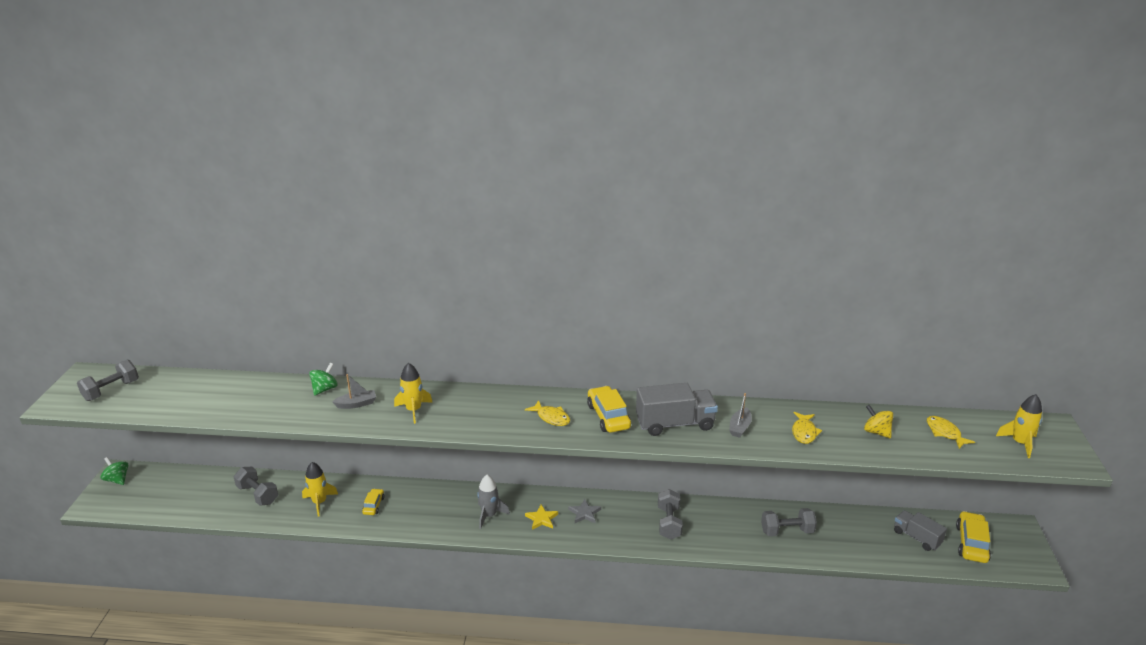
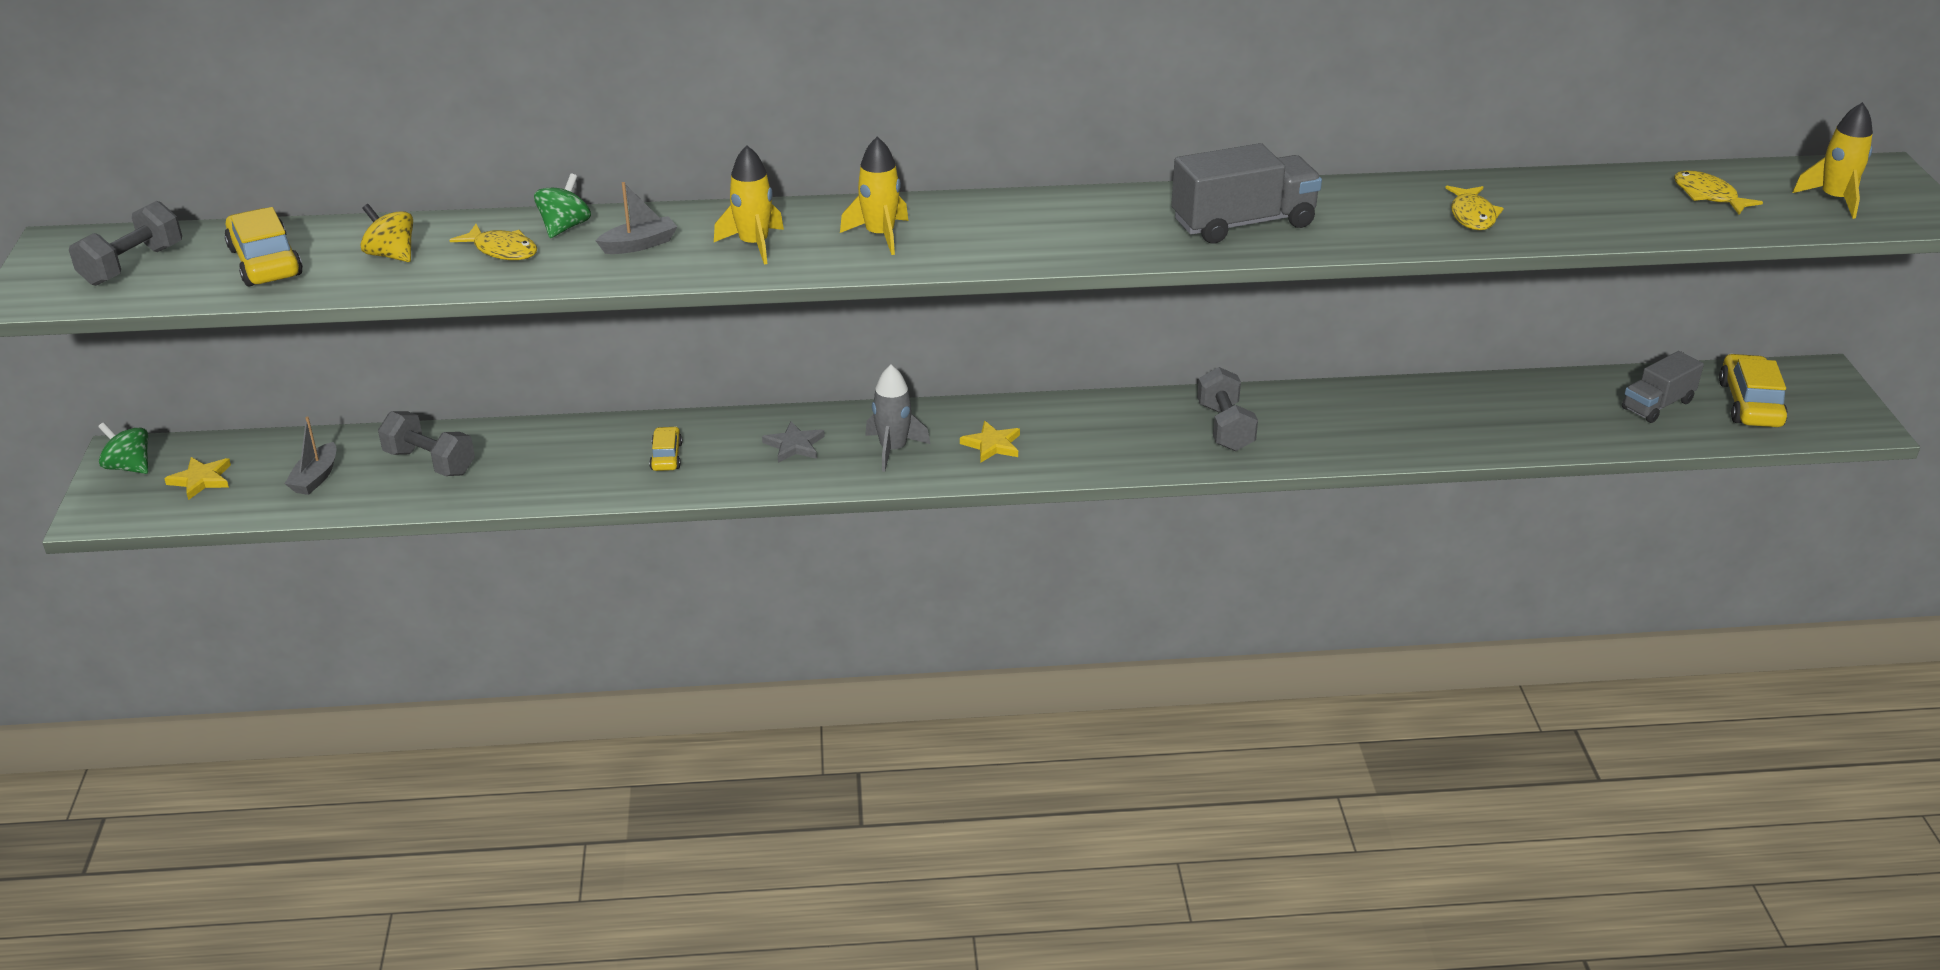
camera: 10 degrees left, 5 degrees up
yellow rocket [302,462,338,516] -> yellow rocket moved to [840,137,908,255]
yellow fish [525,400,570,426] -> yellow fish moved to [449,224,537,260]
grey star [568,499,601,523] -> grey star moved to [762,421,825,463]
yellow car [587,386,631,433] -> yellow car moved to [224,207,303,286]
grey boat [729,393,752,438] -> grey boat moved to [285,416,336,495]
grey dumbbell [761,508,817,536] -> none
yellow spinning top [864,405,893,438] -> yellow spinning top moved to [360,204,413,262]
grey truck [894,510,947,551] -> grey truck turned 75 degrees counterclockwise [1622,351,1704,423]
none -> yellow star [164,457,231,500]

